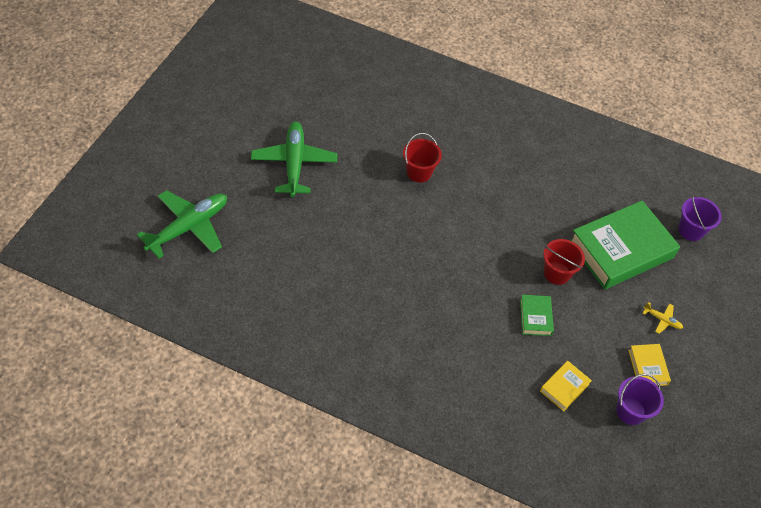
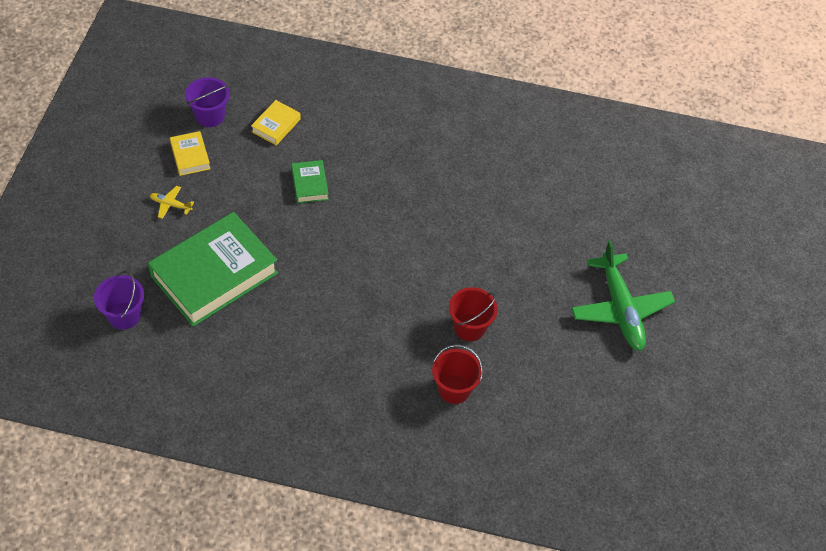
camera: 170 degrees right, 0 degrees up
green plane [137,190,227,258] -> none
red bucket [543,239,585,285] -> red bucket moved to [432,345,483,404]

